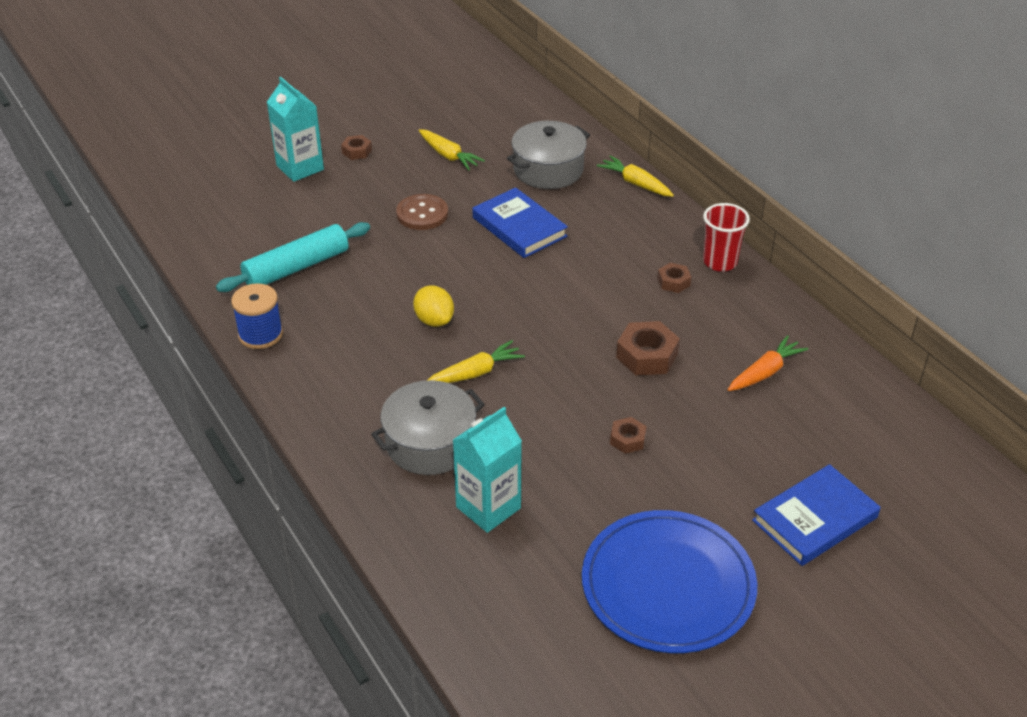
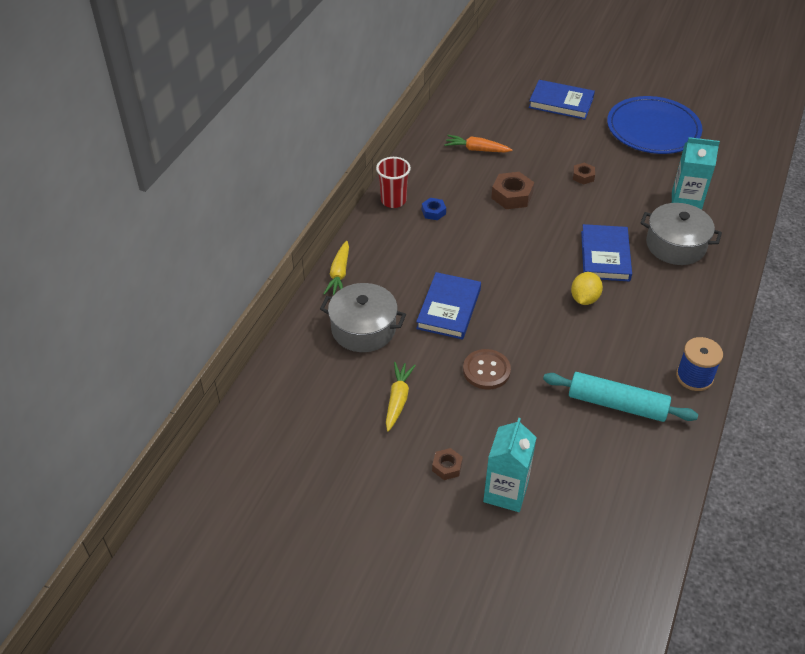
camera: 125 degrees left, 5 degrees up
yellow carrot [427,340,525,383] -> blue book [581,224,632,282]
brown nut [657,263,691,293] -> blue nut [422,198,446,220]

